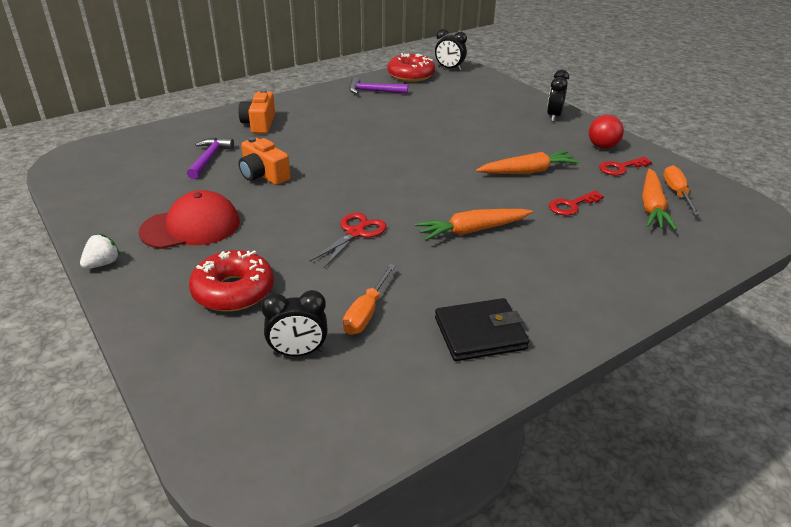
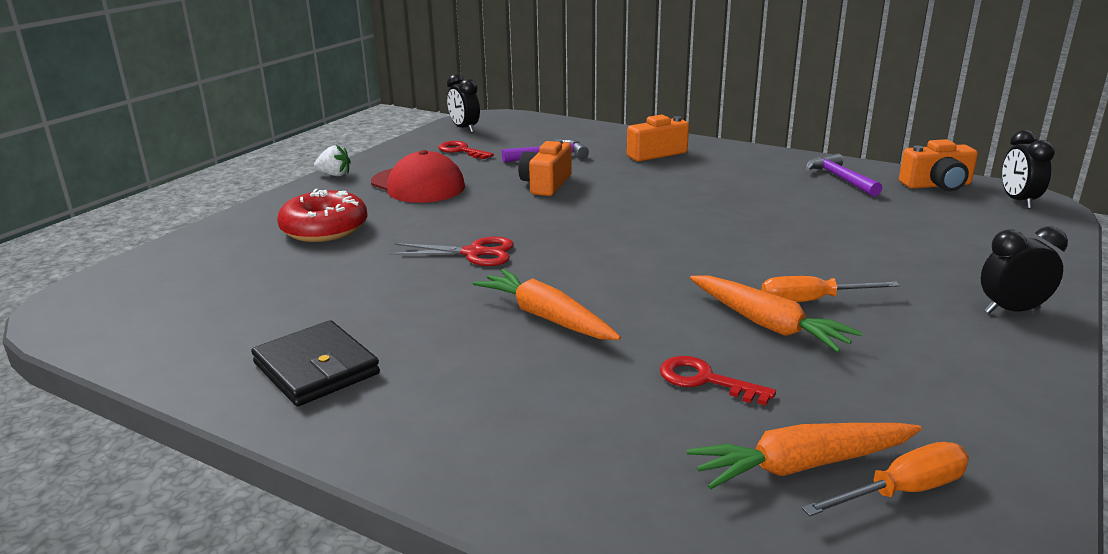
camera: 65 degrees right, 10 degrees down
black clock [261,290,328,356] -> black clock moved to [447,74,480,133]
orange screwdriver [343,264,396,335] -> orange screwdriver moved to [761,276,900,302]
red donut [387,53,435,82] -> orange camera [899,139,978,191]
red ball [589,115,624,149] -> none
red key [599,157,652,176] -> red key moved to [438,141,494,159]

